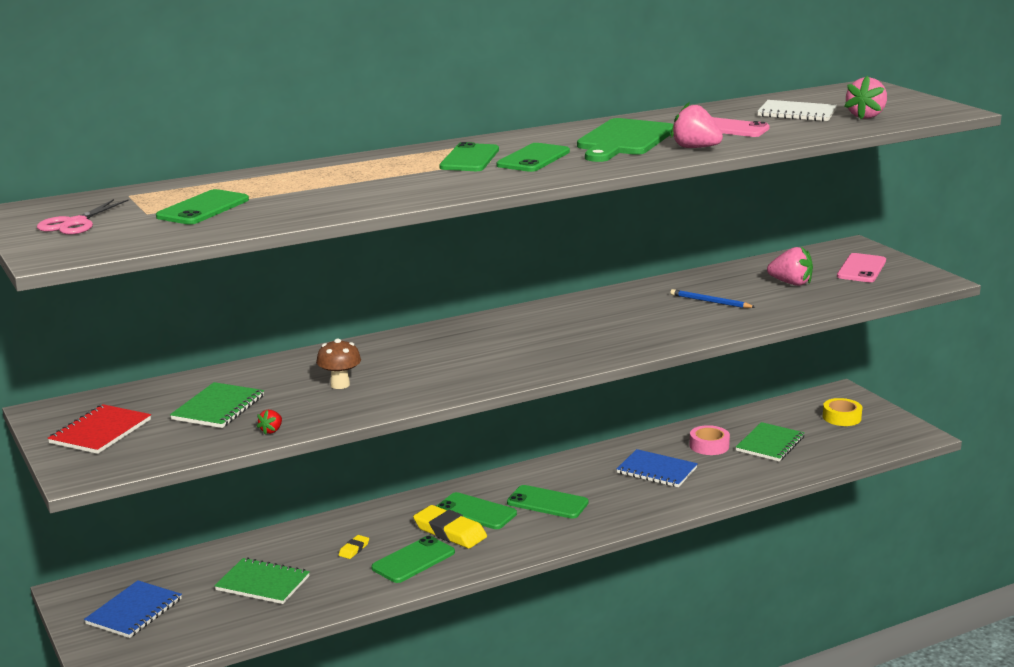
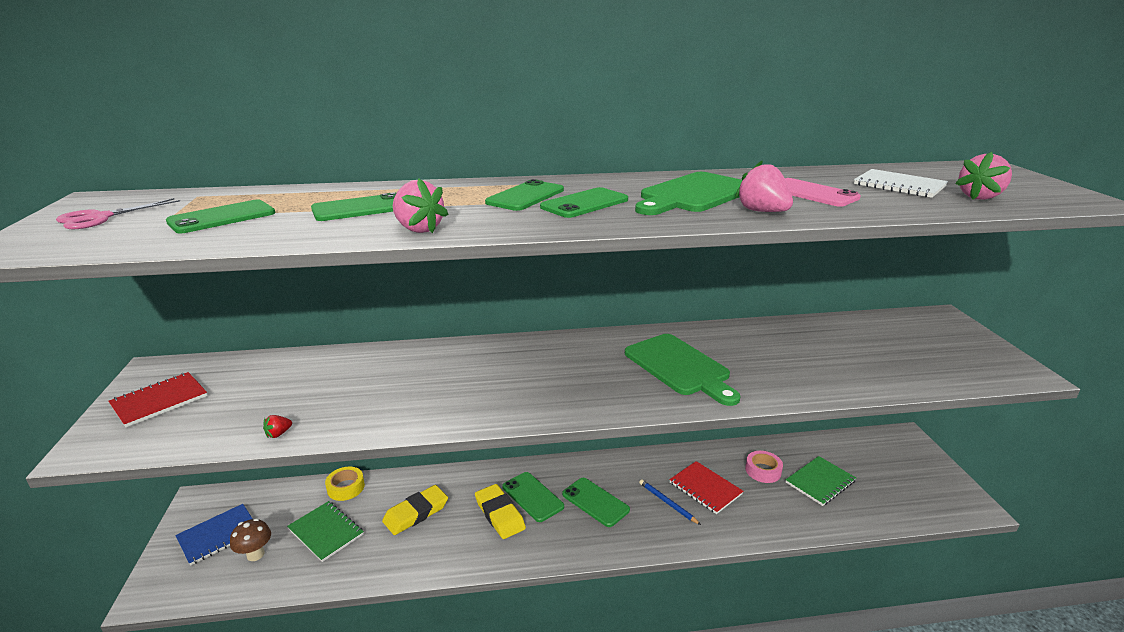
camera: 20 degrees right, 5 degrees up
green notebook [170,382,264,428] -> none
brown mushroom [316,338,361,389] -> brown mushroom moved to [230,518,271,561]
yellow eraser [339,535,369,559] -> yellow eraser [382,485,448,535], size x2.12
green phone [371,536,455,583] -> green phone moved to [311,192,397,221]
blue notebook [617,449,698,487] -> red notebook [669,461,743,514]
blue pencil [670,289,755,308] -> blue pencil moved to [639,479,701,525]
pink strawberry [767,246,813,286] -> pink strawberry moved to [393,178,448,233]
yellow tape [823,398,862,426] -> yellow tape moved to [325,467,365,501]
pink phone [837,253,886,282] -> none
none -> green cutting board [625,334,741,406]

